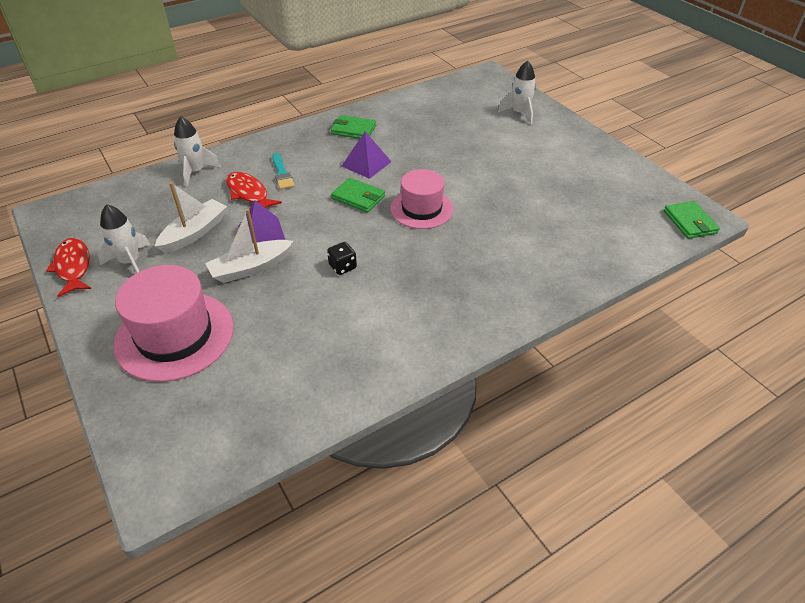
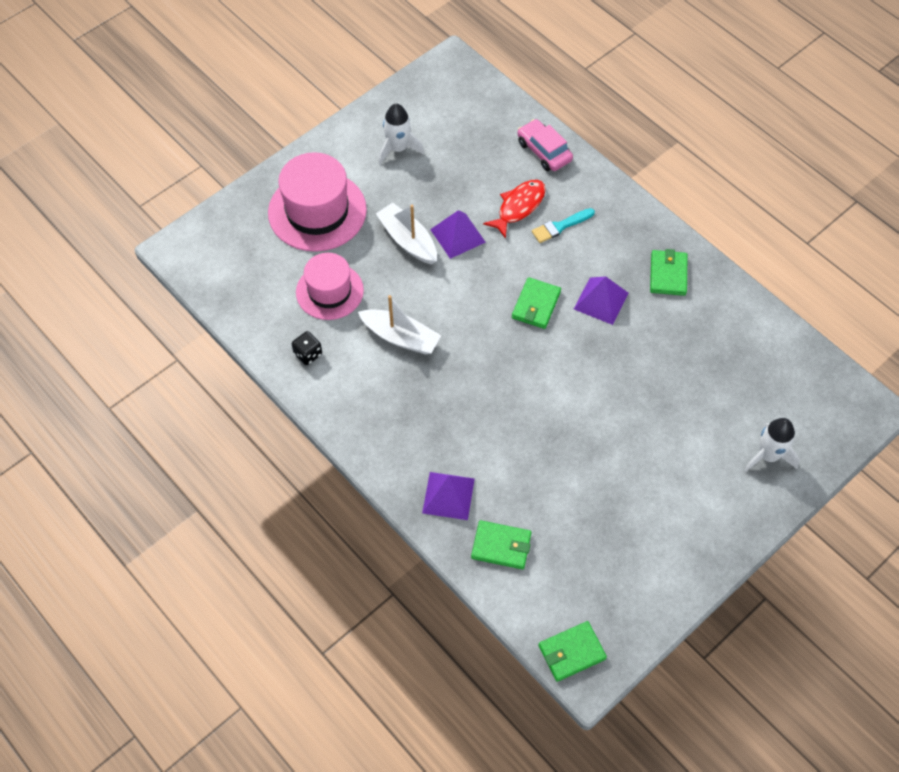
camera: 80 degrees right, 15 degrees up
red fish [46,238,91,297] -> none
white boat [155,182,227,253] -> white boat moved to [358,295,441,354]
white rocket [174,116,221,187] -> pink car [517,119,573,171]
black dice [327,242,357,275] -> black dice moved to [292,331,322,365]
pink hat [390,169,453,229] -> pink hat moved to [296,253,364,320]
none -> purple pyramid [422,472,475,520]
none -> green wallet [471,520,532,569]

